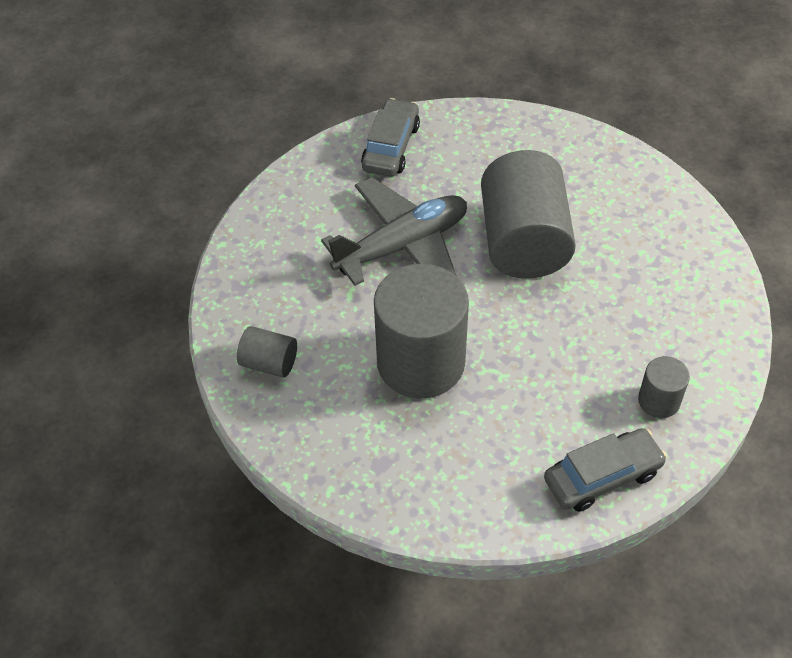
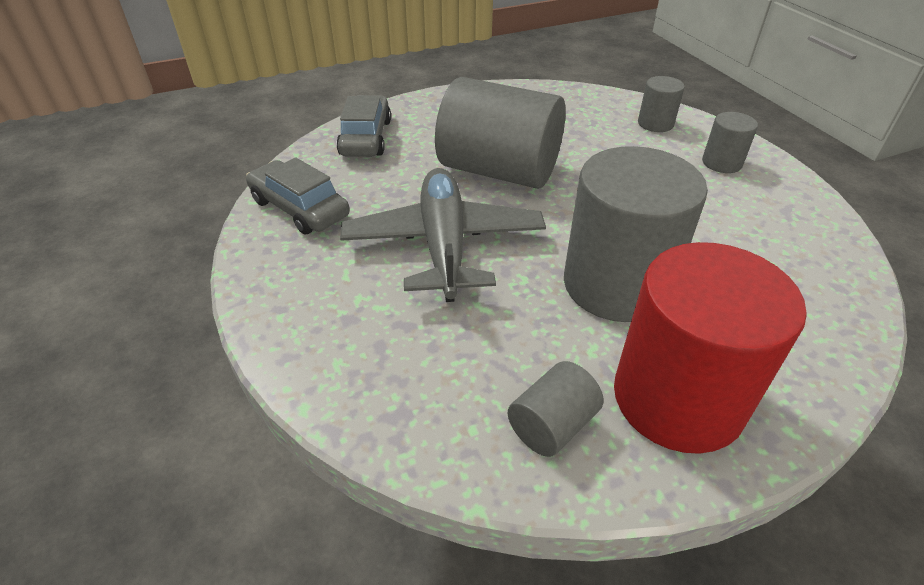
camera: 65 degrees left, 10 degrees down
grey car [544,428,667,512] -> grey car moved to [336,95,391,157]
none -> red cylinder [614,242,807,454]
none -> grey cylinder [638,76,685,132]

